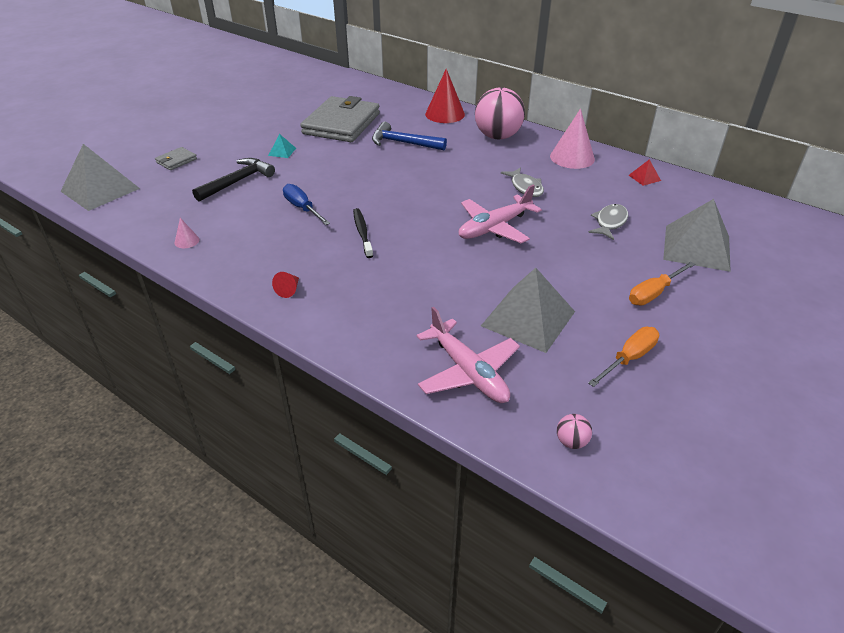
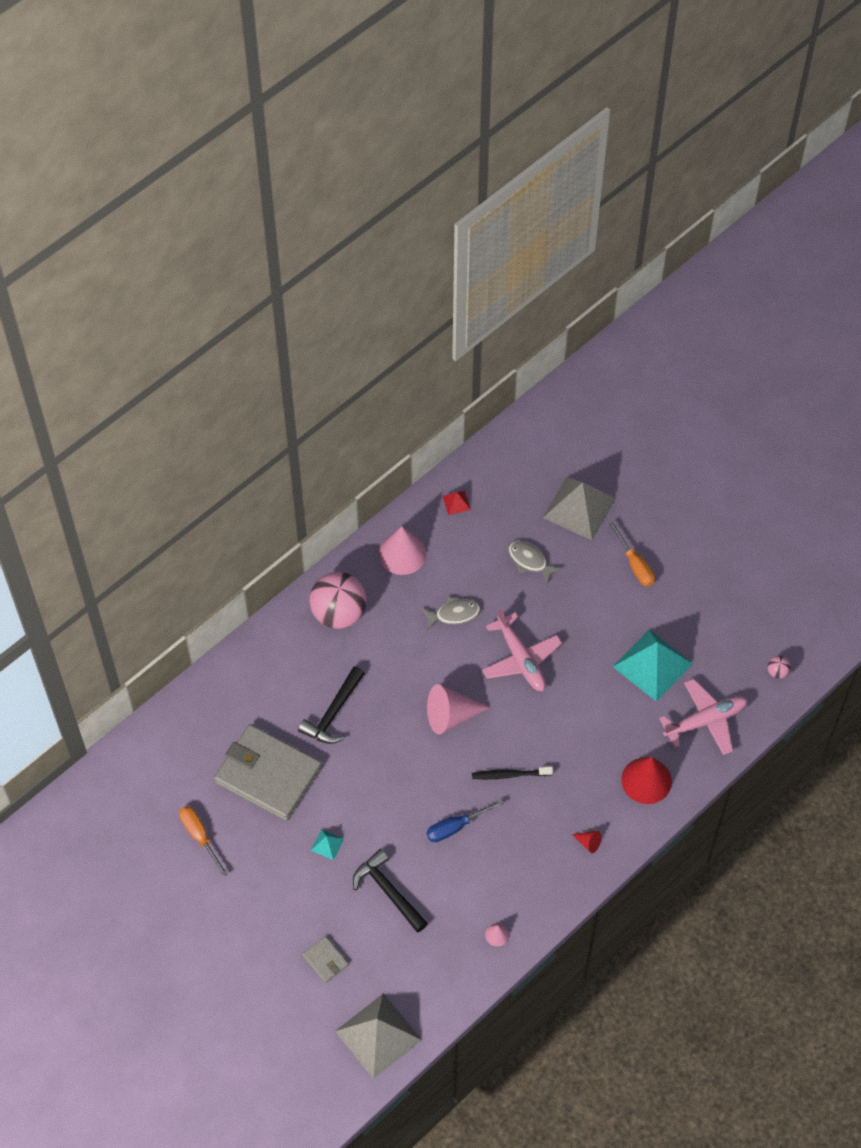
camera: 80 degrees left, 20 degrees up
blue hammer [372,122,447,150] -> black hammer [298,666,365,744]
red cone [425,69,465,123] -> red cone moved to [621,757,672,804]
grey pyramid [481,268,575,353] -> turquoise pyramid [613,630,693,702]
orange screwdriver [588,327,660,387] -> orange screwdriver moved to [179,806,228,877]
none -> pink cone [427,684,490,734]

